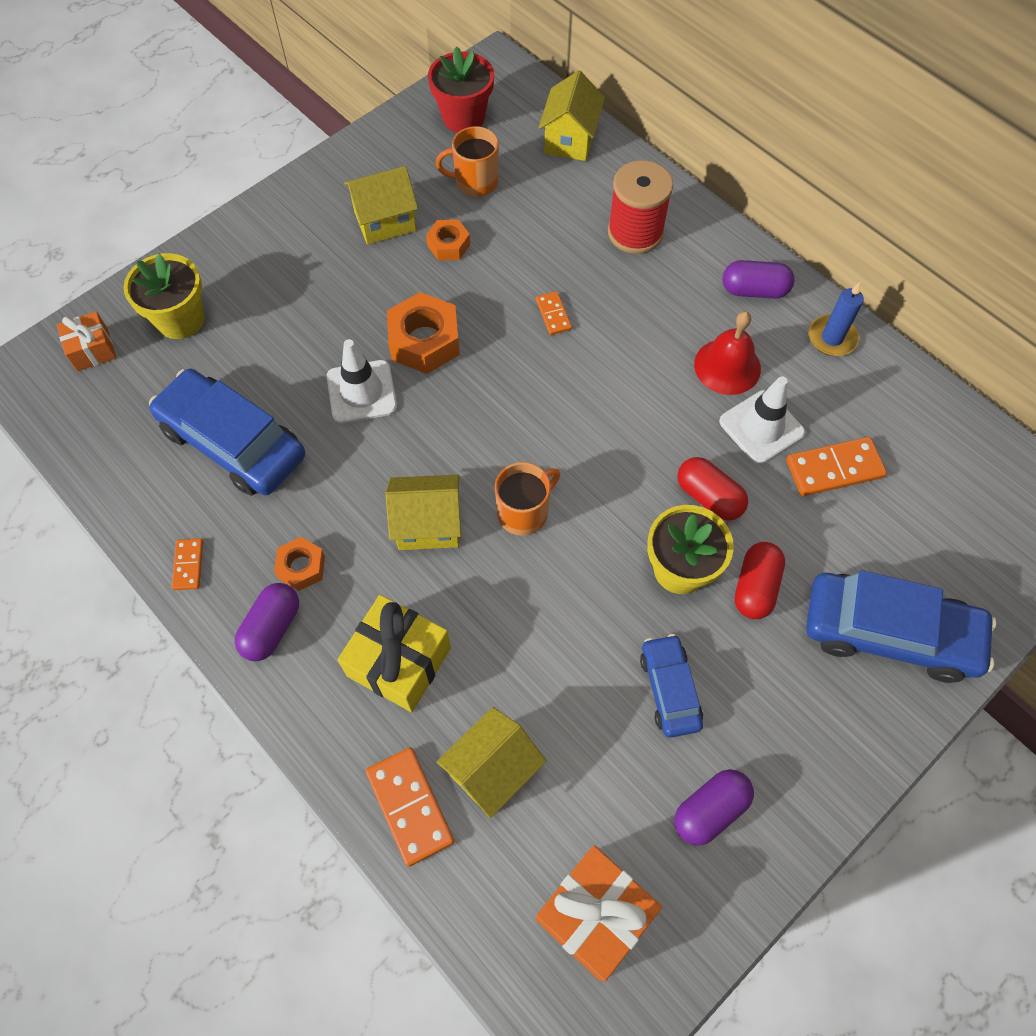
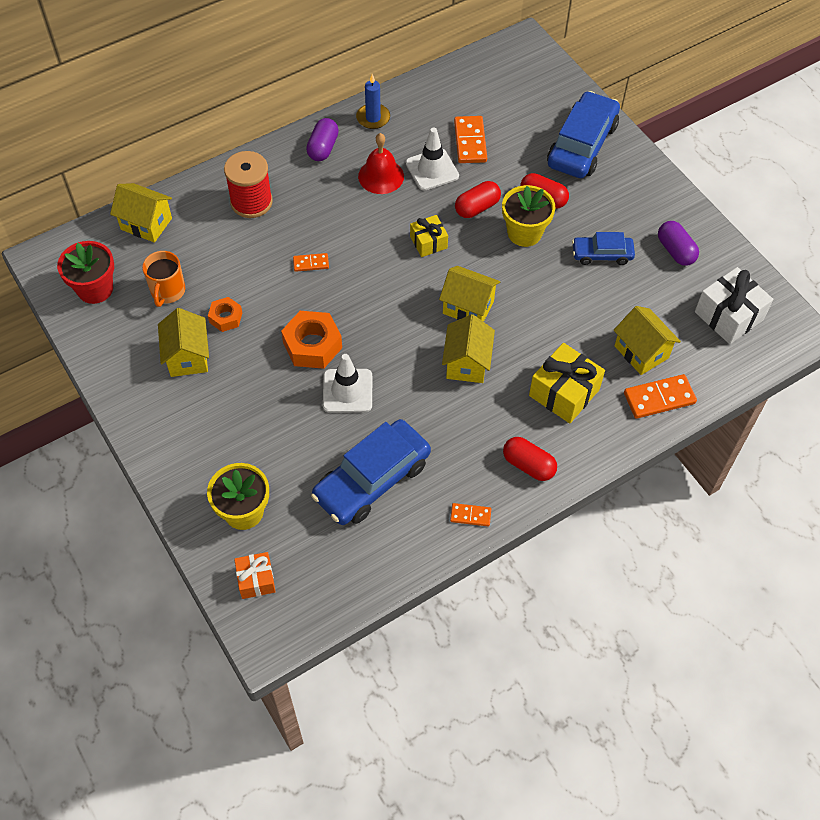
camera: 80 degrees left, 5 degrees down
purple capsule [235,583,299,661] -> red capsule [503,437,557,481]
orange nut [274,537,325,591] -> none
orange mug [495,462,560,536] -> yellow house [439,266,500,322]
orange gift [536,845,662,981] -> white gift [695,267,773,344]
none -> yellow gift [410,215,448,257]

